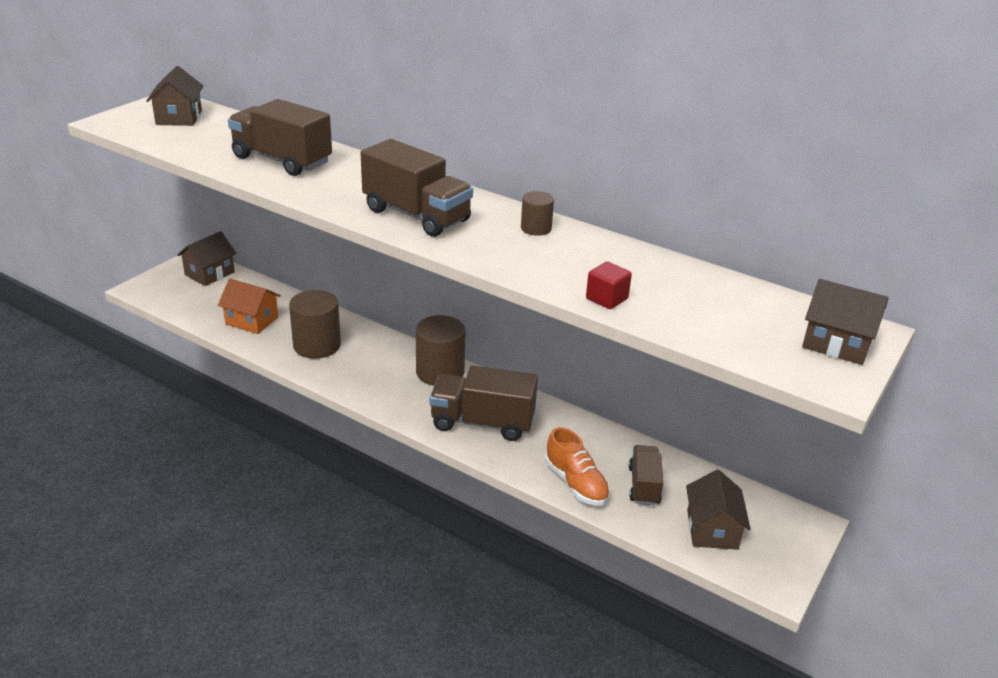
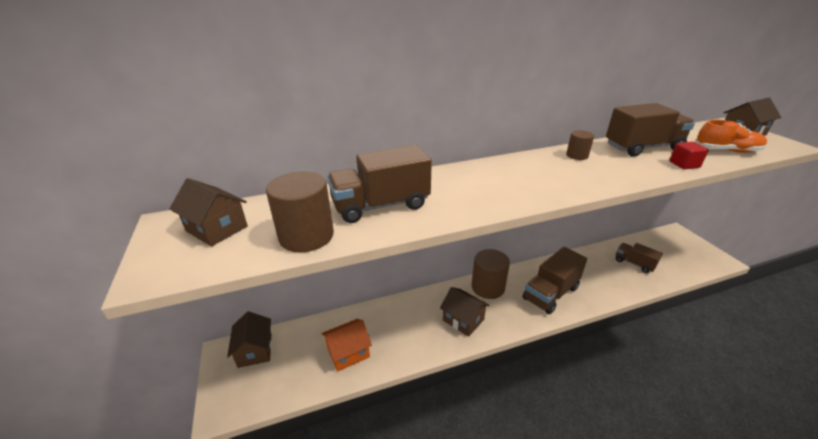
camera: 50 degrees left, 0 degrees up
brown cylinder [289,290,341,359] -> brown cylinder moved to [266,171,334,252]
brown truck [361,139,473,237] -> brown truck moved to [606,103,695,157]
orange shoe [545,427,610,506] -> orange shoe moved to [696,120,767,153]
brown house [686,470,751,550] -> brown house moved to [440,287,490,337]

